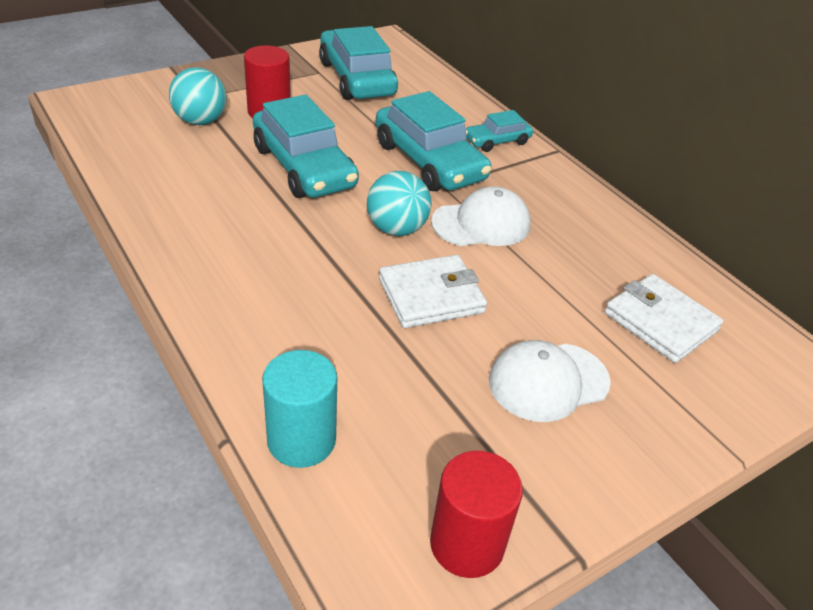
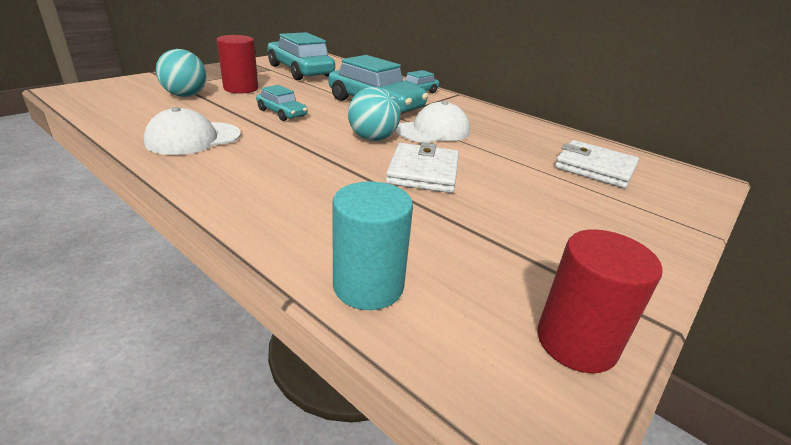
camera: 15 degrees left, 10 degrees down
turquoise car [253,95,359,198] -> turquoise car [256,85,307,121], size x0.52
white wallet [379,255,487,328] -> white wallet turned 45 degrees counterclockwise [386,142,459,193]
white cap [489,340,611,422] -> white cap moved to [144,107,241,155]

